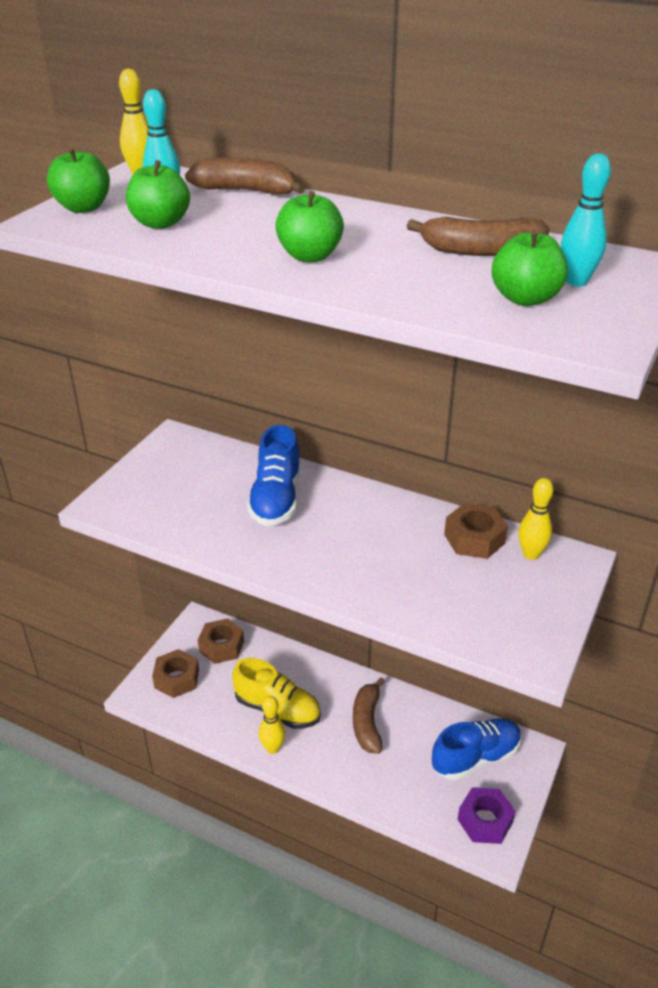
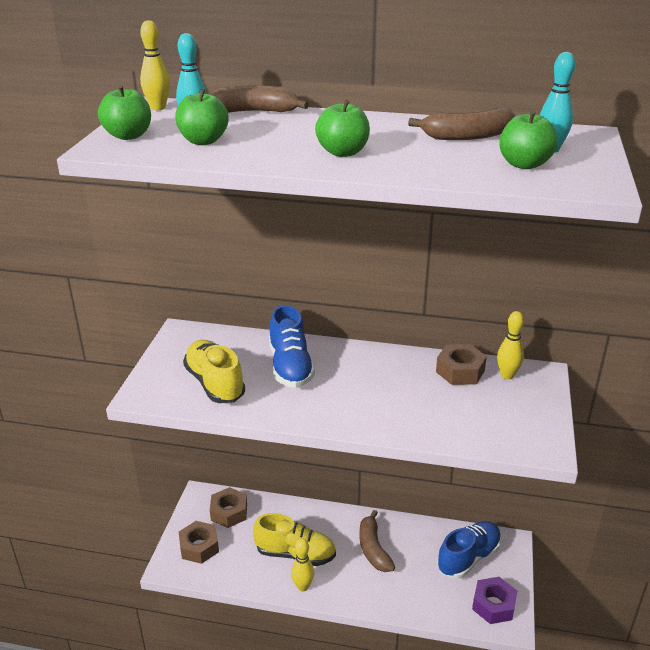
camera: 15 degrees left, 5 degrees down
none -> yellow shoe [183,340,245,403]

